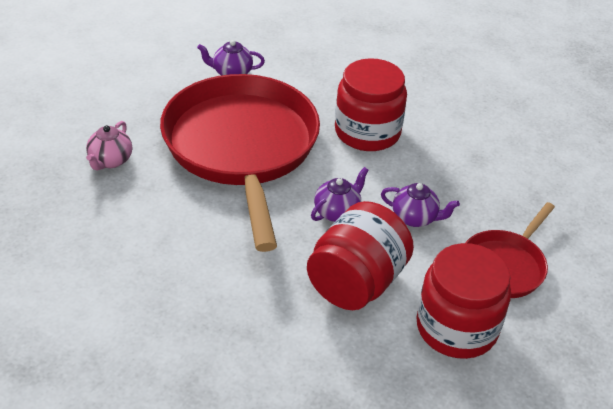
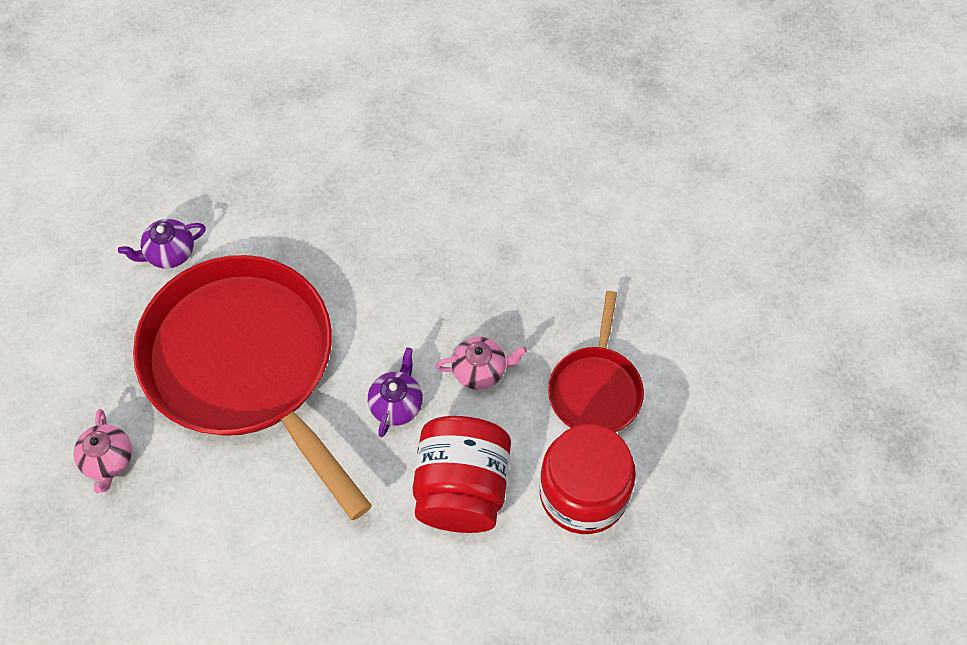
camera: 25 degrees left, 20 degrees up
red jar [335,58,407,151] -> none
purple teapot [381,183,460,227] -> pink teapot [436,337,527,390]

